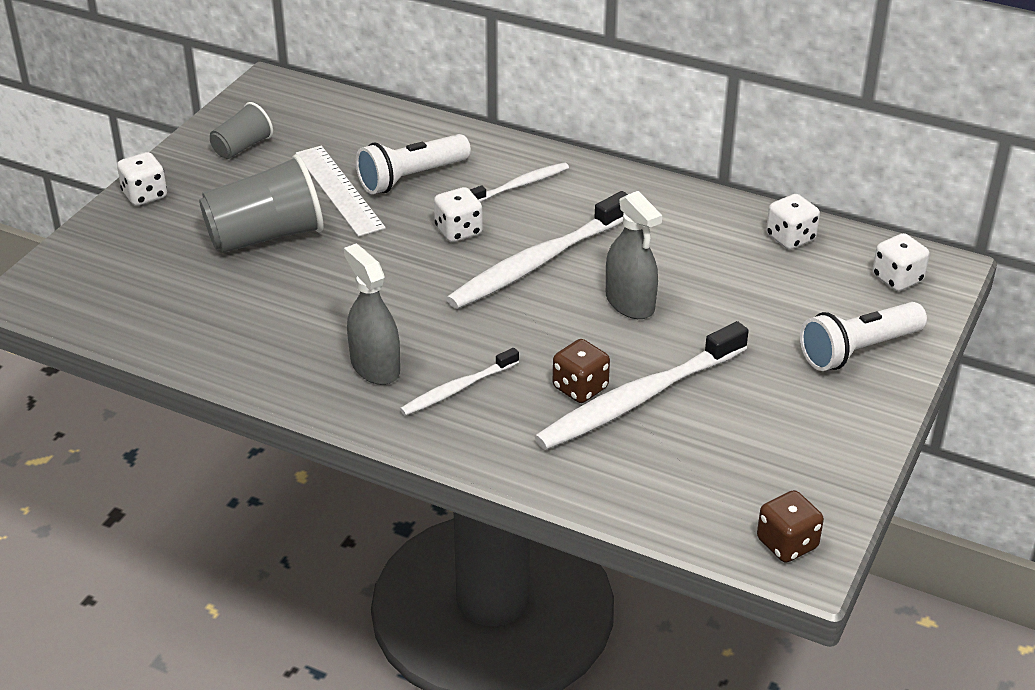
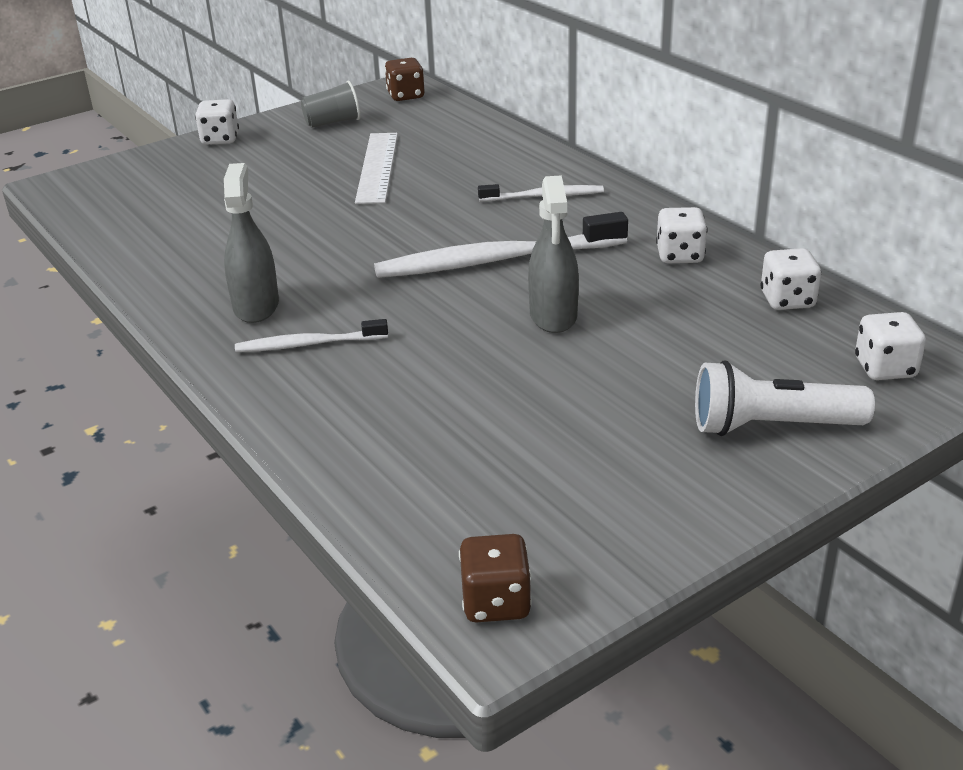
camera: 30 degrees right, 5 degrees down
grey cup [199,154,323,253] -> none
white flashlight [356,134,471,194] -> none
white dice [434,187,483,242] -> white dice moved to [656,207,707,263]
white toothbrush [534,321,749,450] -> none
brown dice [553,339,610,403] -> brown dice moved to [385,58,425,101]

